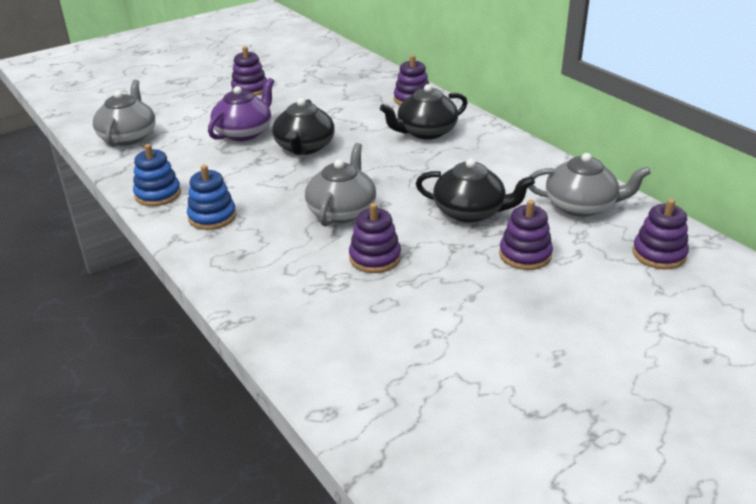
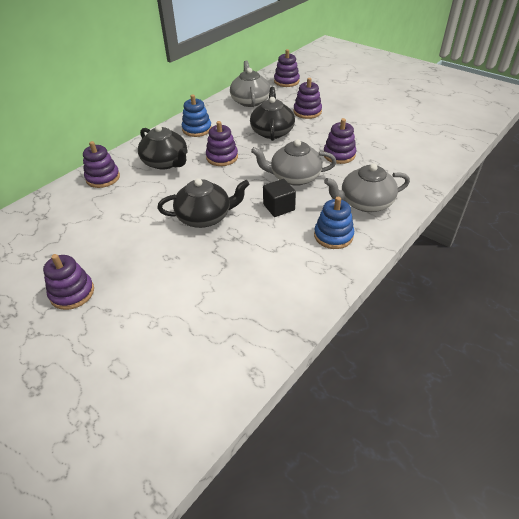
camera: 105 degrees left, 10 degrees up
grey teapot [93,80,155,147] -> grey teapot moved to [324,164,410,212]
blue stacking toy [133,144,181,206] -> blue stacking toy moved to [182,95,212,137]
purple teapot [208,78,274,141] -> none
none -> purple stacking toy [206,121,238,166]
none -> black cube [263,179,296,217]

